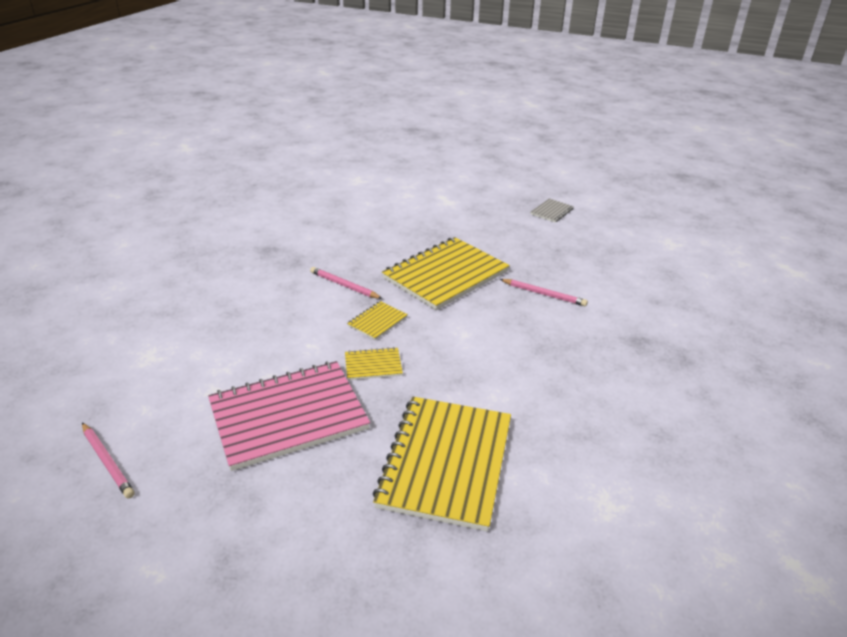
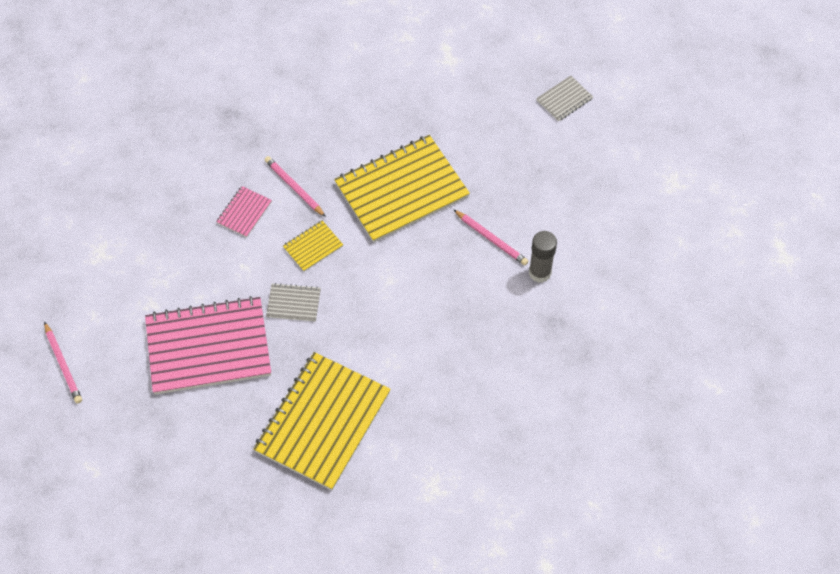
camera: 15 degrees right, 25 degrees up
yellow notebook [345,347,403,380] -> grey notebook [266,283,321,321]
none -> pink notebook [216,186,272,237]
none -> grey glue stick [529,231,557,283]

